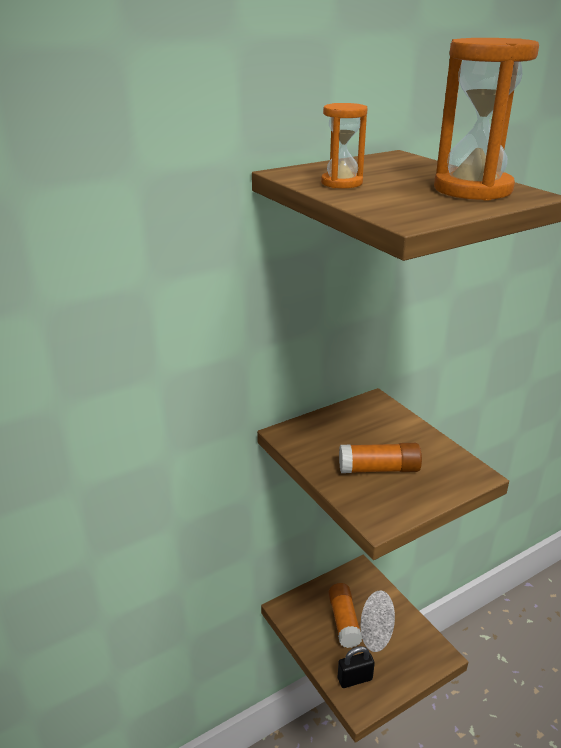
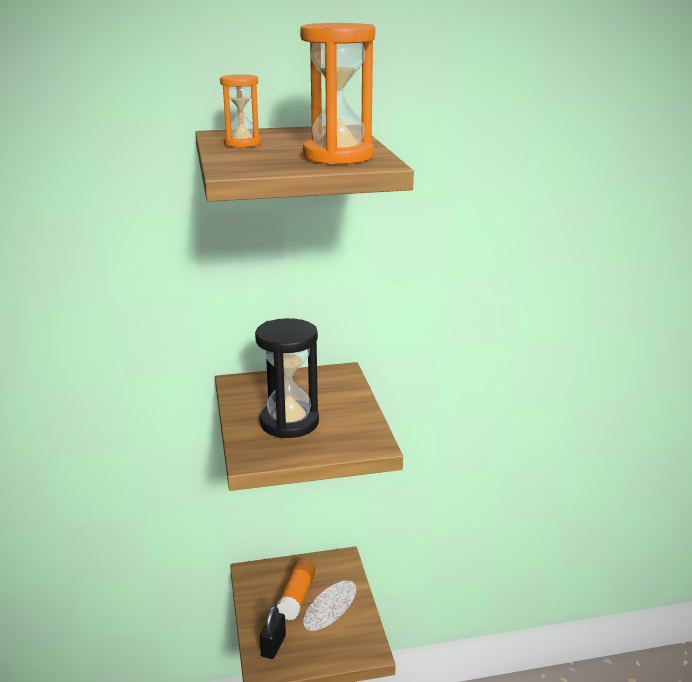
camera: 20 degrees right, 5 degrees down
black padlock [338,646,375,688] -> black padlock turned 75 degrees counterclockwise [260,605,286,659]
orange glue stick [339,443,422,473] -> black hourglass [255,318,319,438]

